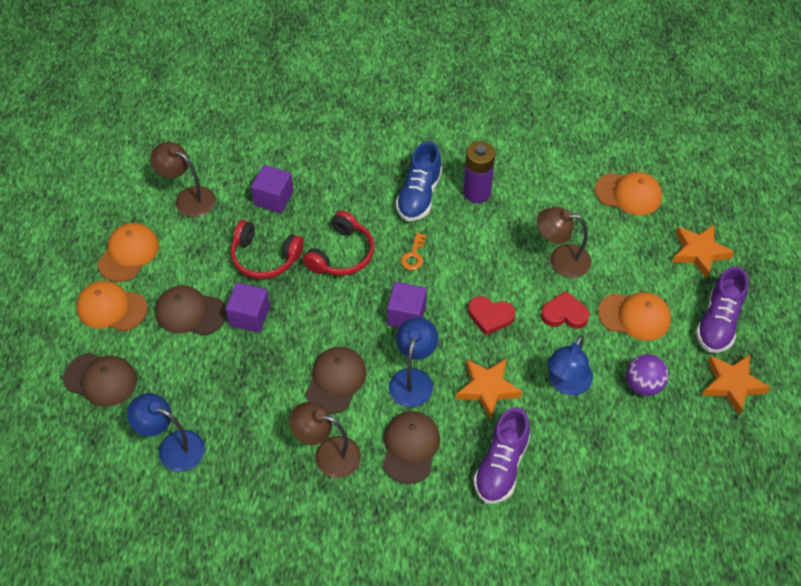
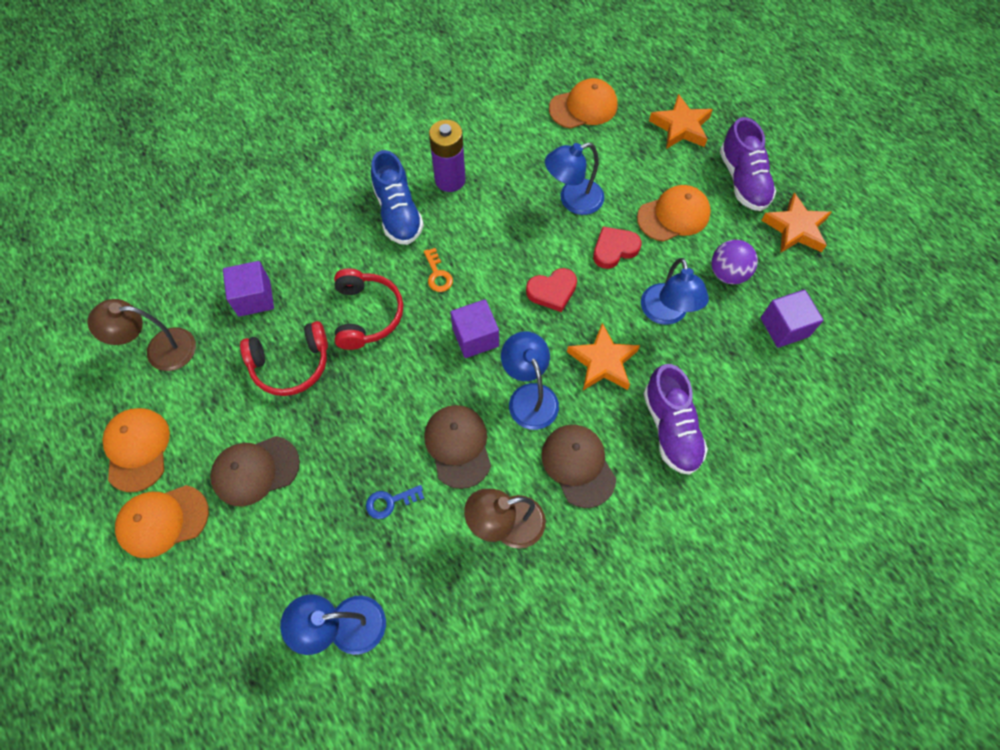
camera: 35 degrees left, 10 degrees up
brown cap [63,353,137,407] -> none
purple cube [225,282,270,333] -> purple cube moved to [761,290,823,348]
brown lamp [537,207,592,278] -> blue lamp [545,143,604,215]
none -> blue key [366,485,425,519]

